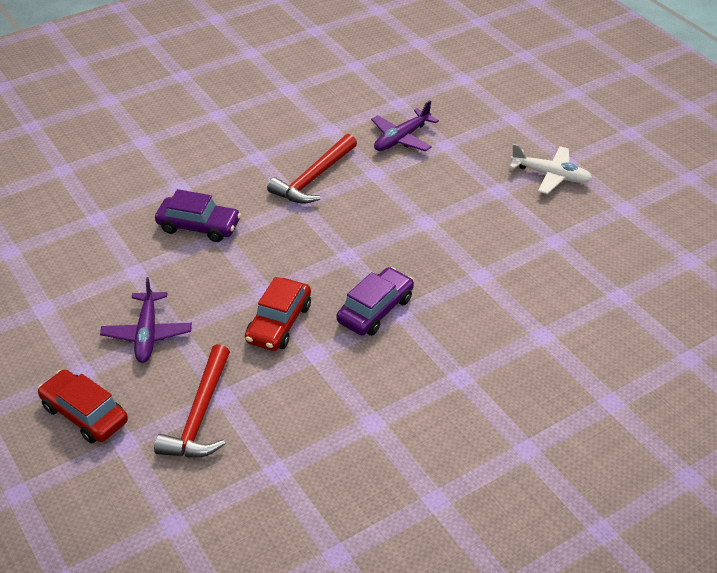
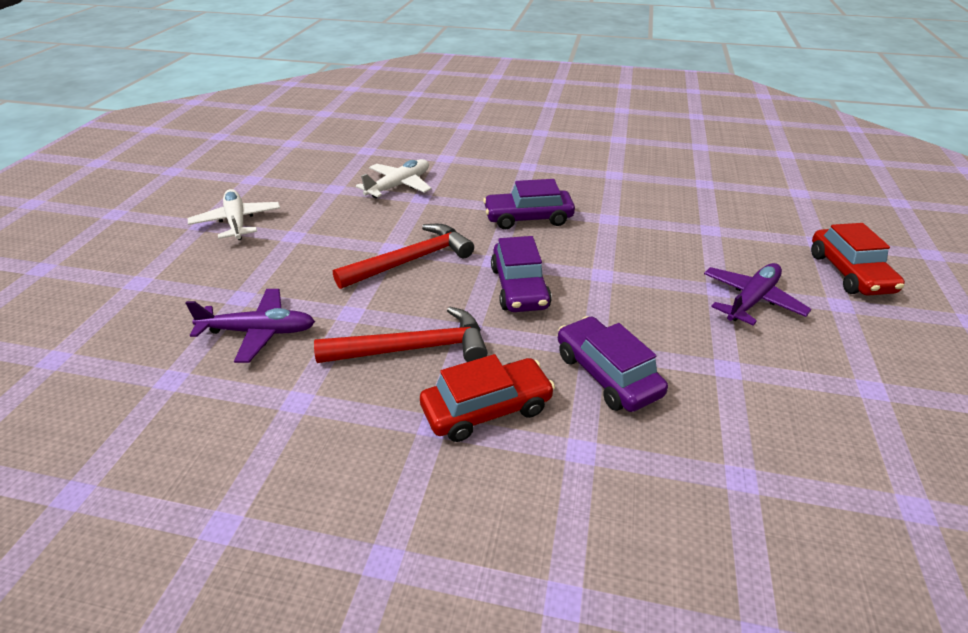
camera: 135 degrees left, 5 degrees down
red hammer [154,344,230,457] -> red hammer moved to [333,224,474,289]
red car [245,277,311,351] -> red car moved to [420,354,555,442]
none -> white plane [356,159,432,198]
none -> purple car [491,236,552,312]

